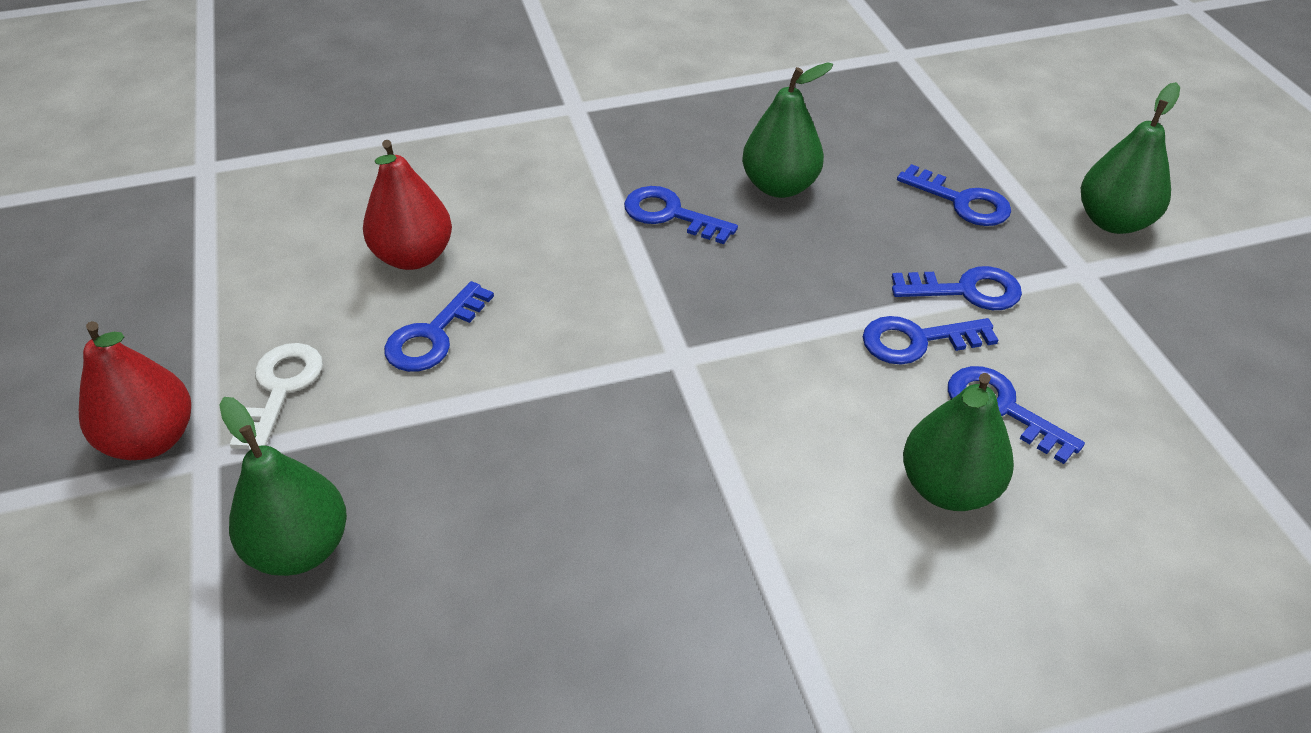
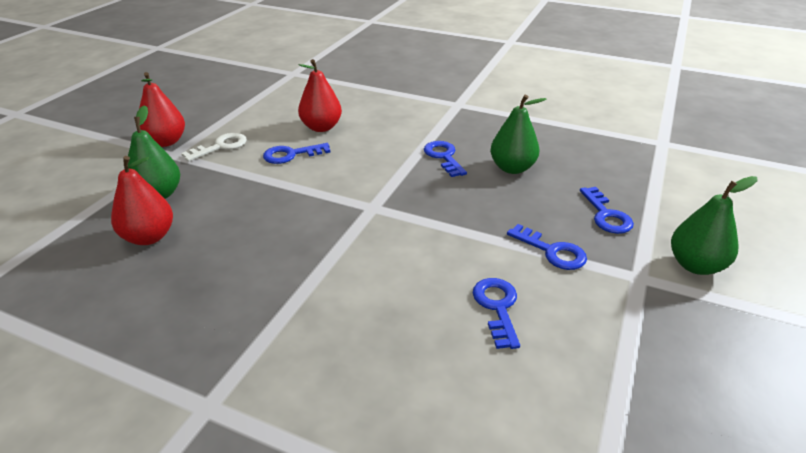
camera: 40 degrees right, 10 degrees down
blue key [863,316,998,364] -> none
green pear [903,373,1014,511] -> none
none -> red pear [111,156,173,245]

